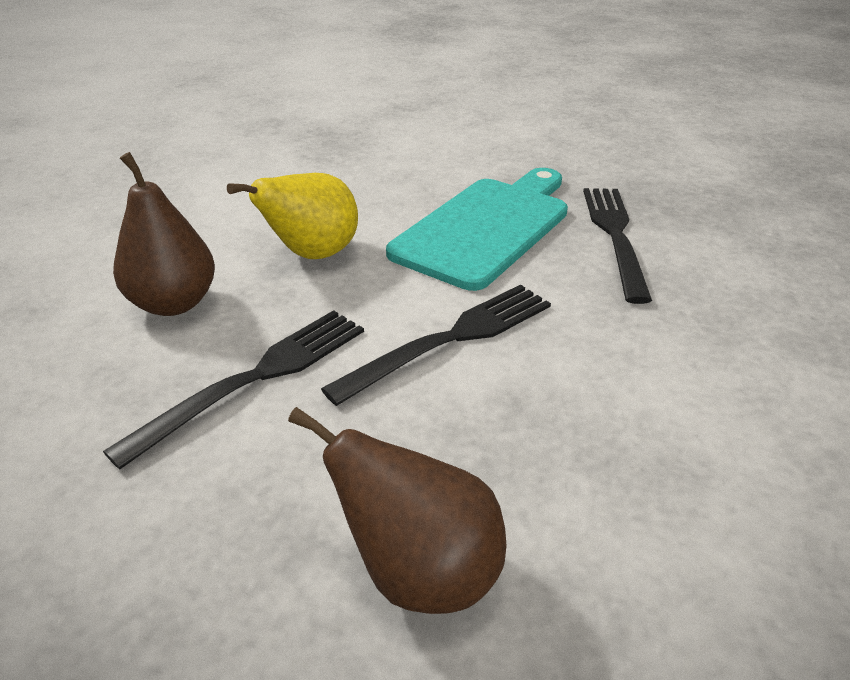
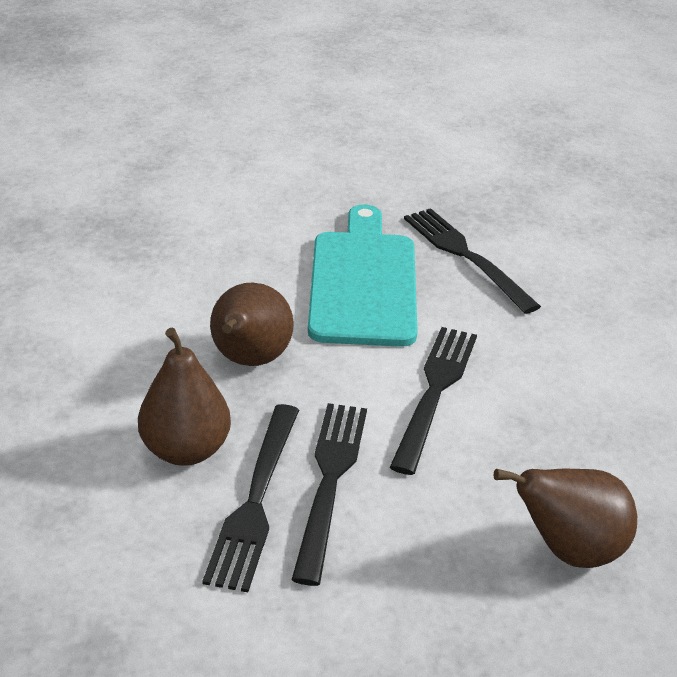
camera: 35 degrees left, 0 degrees up
yellow pear [227,173,358,259] -> brown pear [210,283,294,366]
none -> black fork [202,404,299,592]

